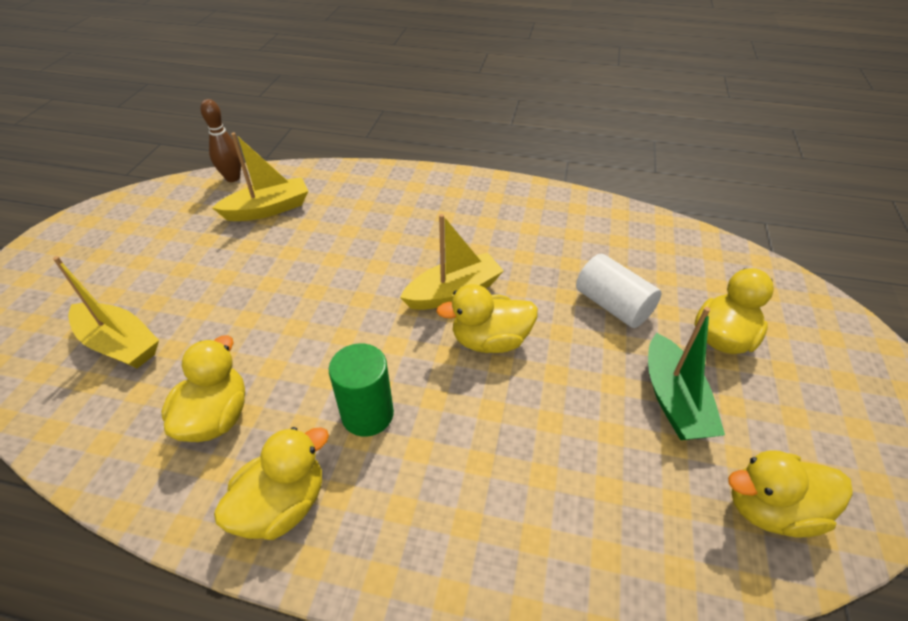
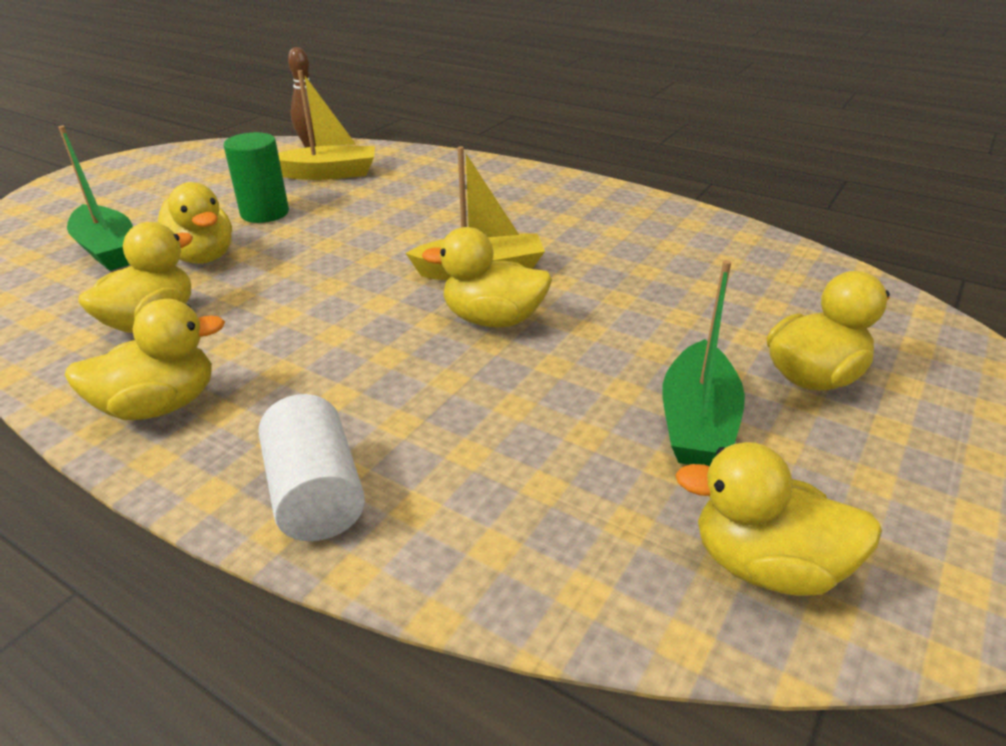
camera: 20 degrees right, 10 degrees down
yellow boat [53,256,159,368] -> green boat [58,126,133,271]
green cylinder [329,343,394,437] -> green cylinder moved to [224,132,289,223]
white cylinder [576,254,661,328] -> white cylinder moved to [259,394,365,541]
none -> yellow duck [157,182,232,264]

